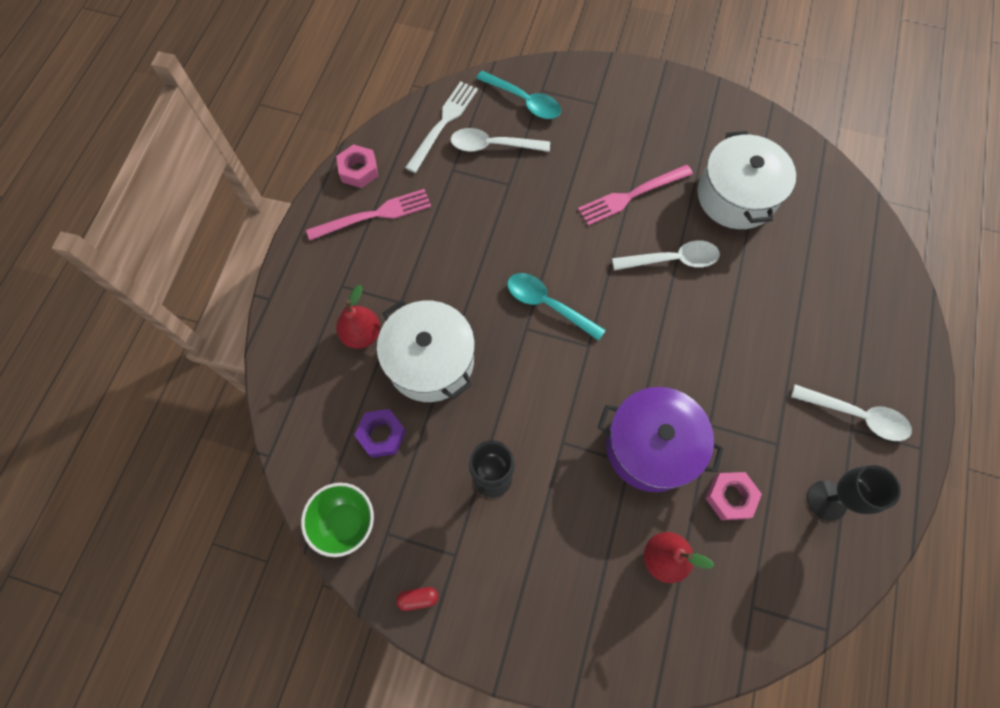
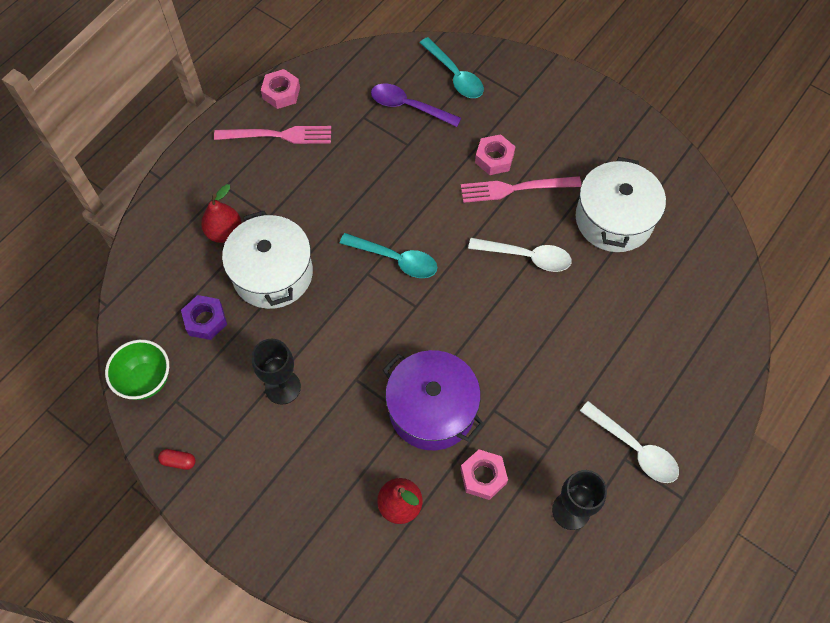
camera: 20 degrees right, 5 degrees down
white fork [405,81,478,173] -> none
white spoon [451,128,550,152] -> purple spoon [371,83,461,127]
turquoise spoon [507,273,605,341] -> turquoise spoon turned 150 degrees clockwise [340,233,437,278]
none -> pink nut [475,134,515,175]

